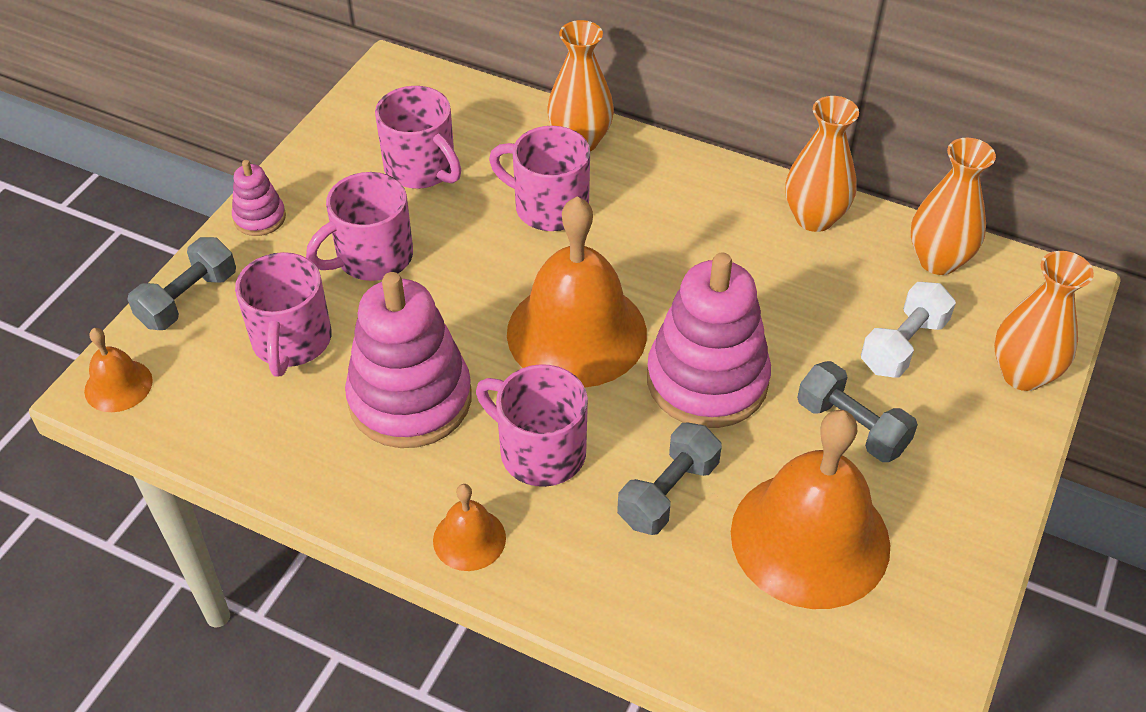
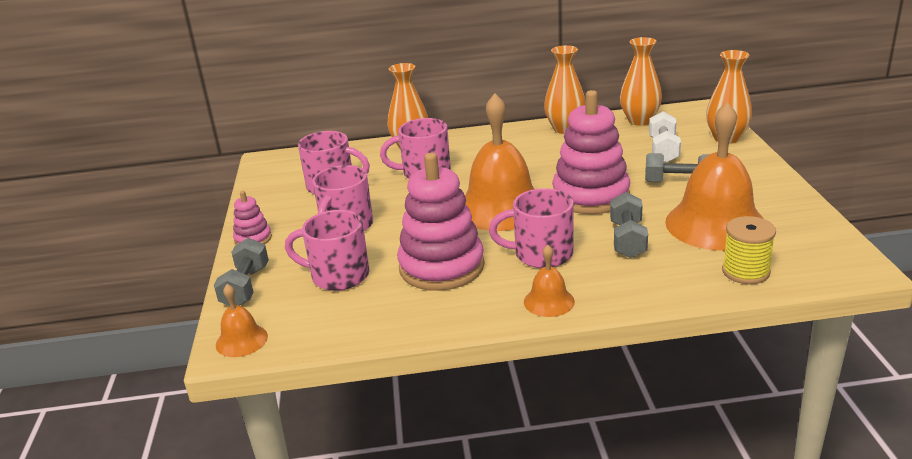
camera: 30 degrees left, 20 degrees down
pink mug [235,252,332,376] -> pink mug turned 135 degrees clockwise [285,210,369,291]
none -> yellow spool [722,216,776,284]

